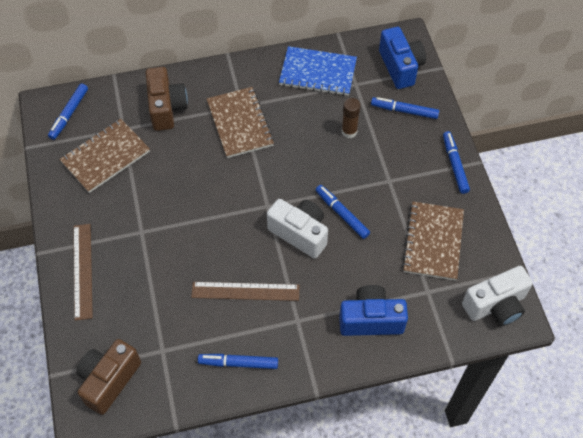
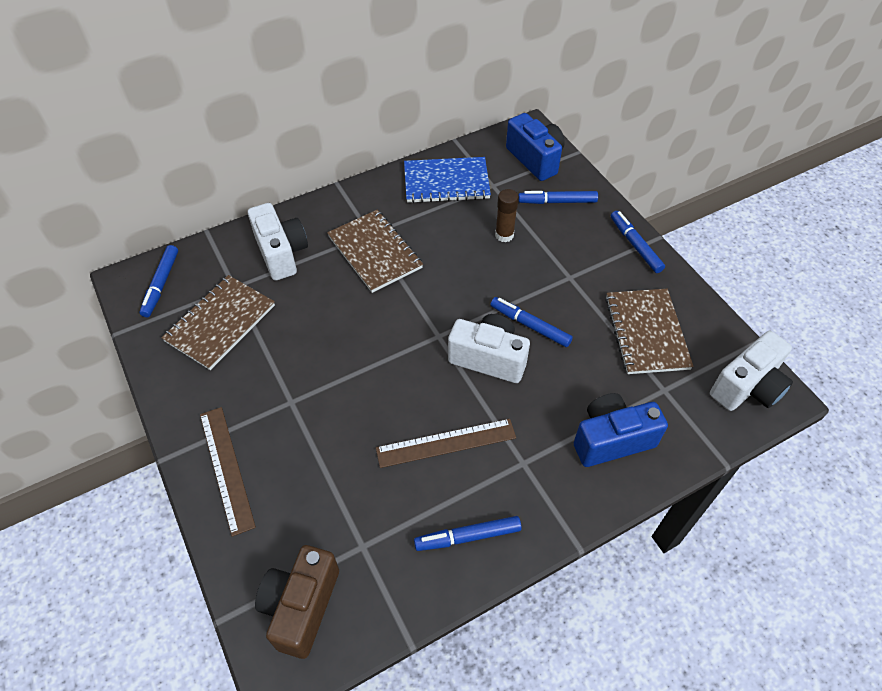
camera: 15 degrees left, 5 degrees down
brown camera [146,67,188,131] -> white camera [248,203,308,281]

